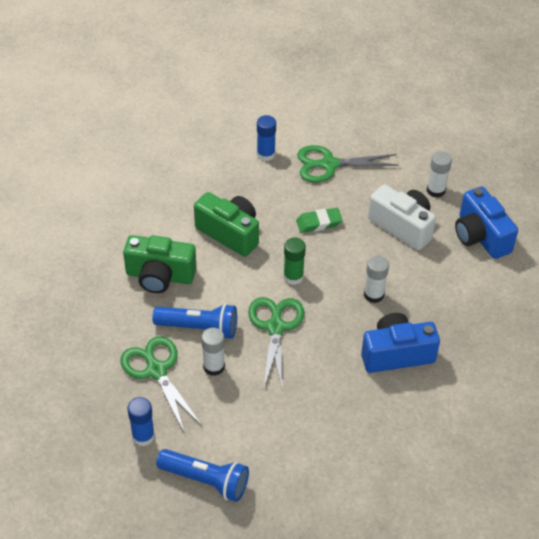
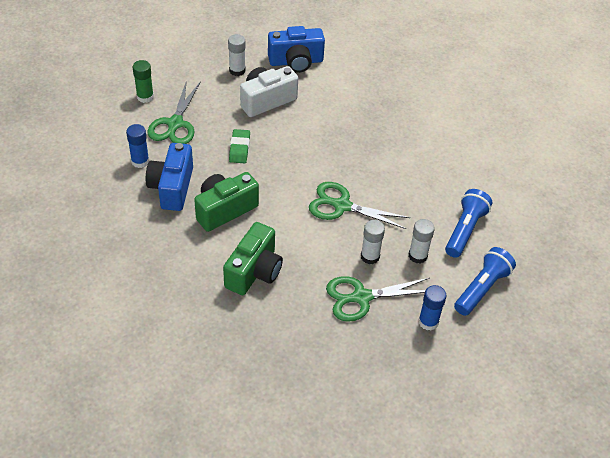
camera: 75 degrees left, 0 degrees up
blue flashlight [152,304,237,339] -> blue flashlight moved to [445,189,493,258]
green glue stick [284,237,306,285] -> green glue stick moved to [133,60,154,103]
blue camera [361,313,440,373] -> blue camera moved to [146,143,193,211]
white glue stick [364,255,389,303] -> white glue stick moved to [409,219,435,264]

